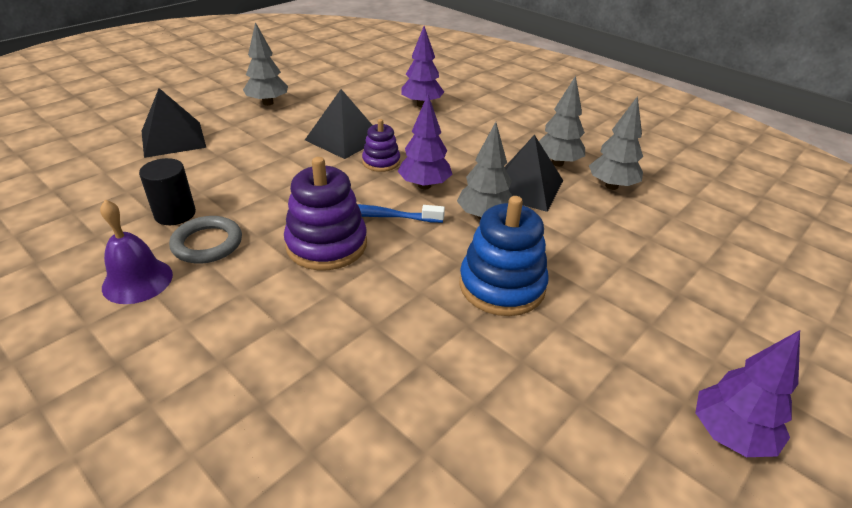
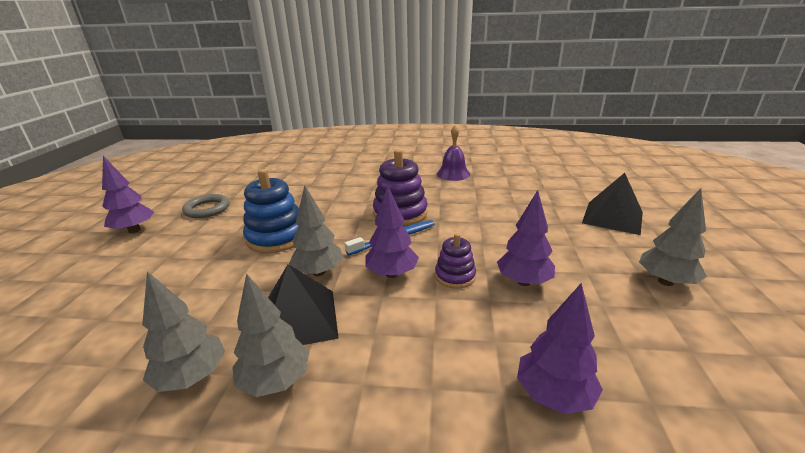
camera: 145 degrees right, 10 degrees down
black cylinder [139,158,196,225] -> none
grey ring [169,216,242,264] -> grey ring moved to [182,194,230,218]
black pyramid [305,89,372,159] -> purple tree [497,190,555,286]

